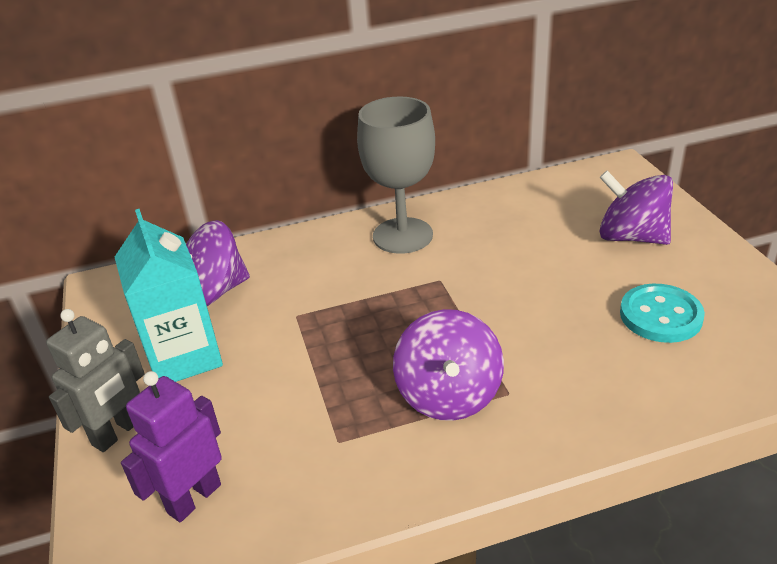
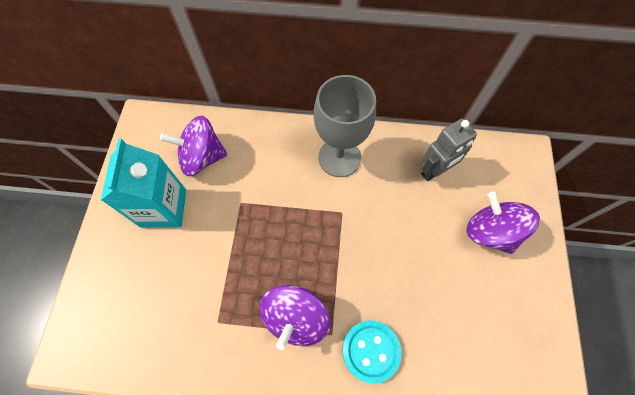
camera: 20 degrees right, 30 degrees up
grey robot [46,309,145,452] -> grey robot moved to [421,119,477,181]
purple robot [121,371,222,522] -> none
turquoise button [620,284,705,343] -> turquoise button moved to [342,320,401,384]

